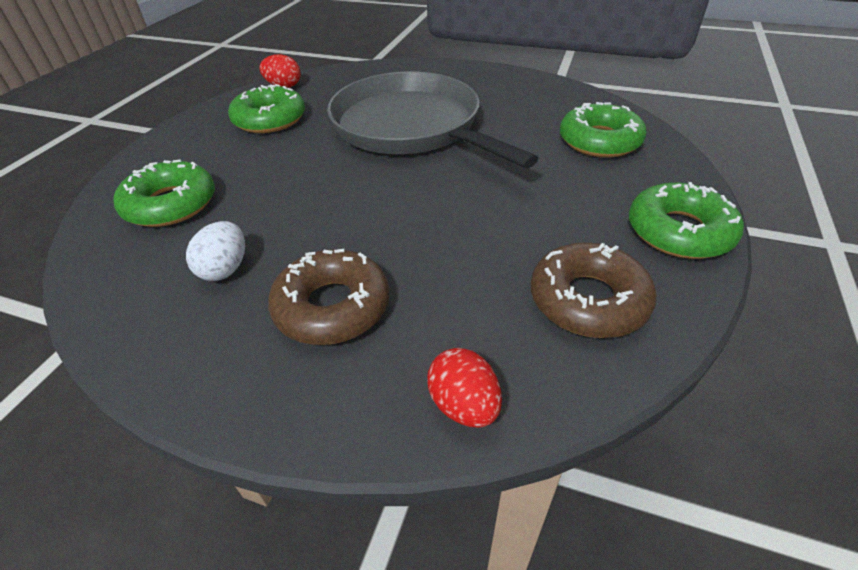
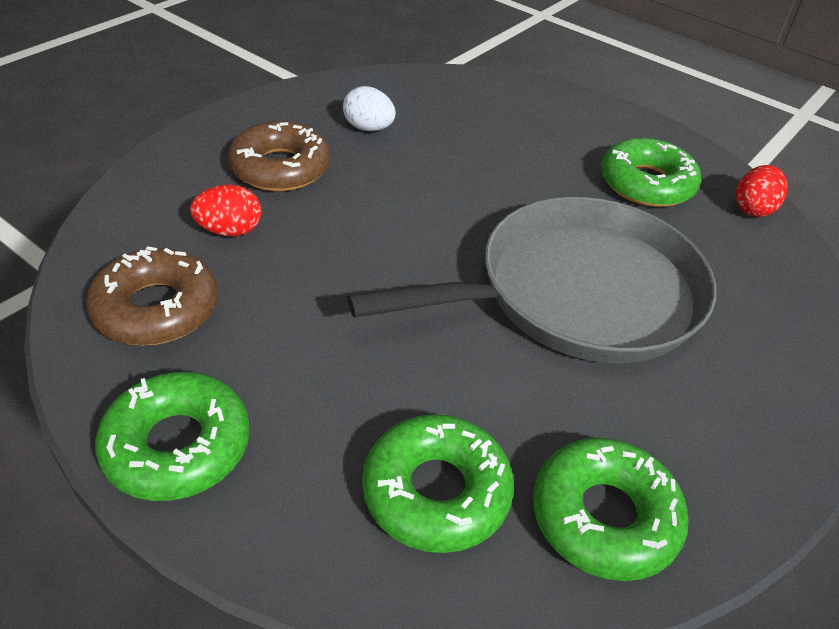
camera: 105 degrees right, 0 degrees up
green donut [113,159,215,227] -> green donut moved to [533,438,689,581]
red egg [427,348,502,428] -> red egg moved to [190,185,261,236]

